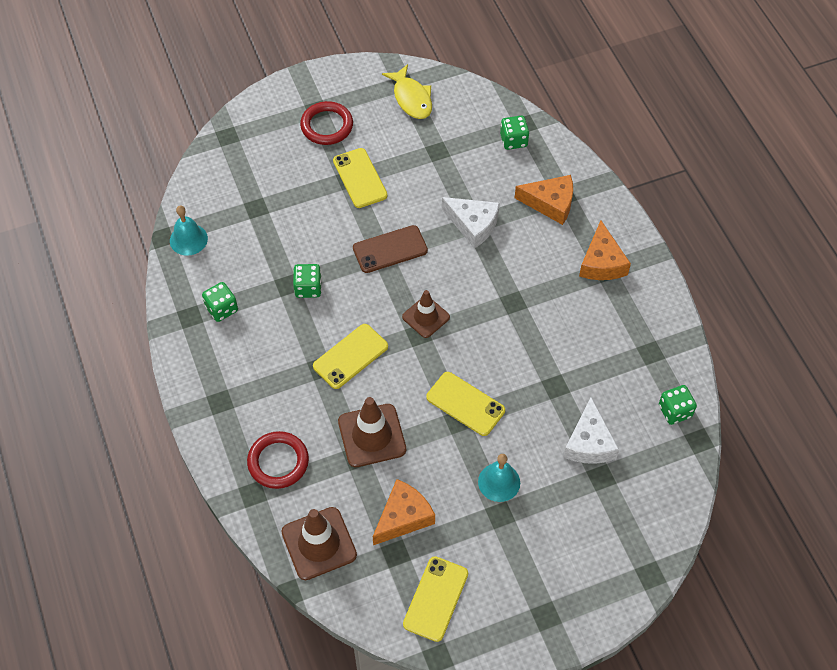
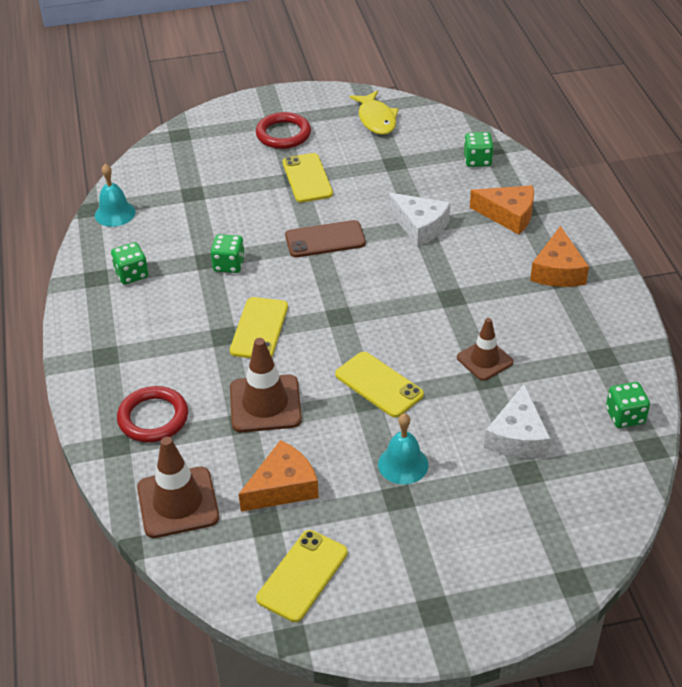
camera: 10 degrees right, 15 degrees down
yellow phone [313,324,388,389] -> yellow phone turned 45 degrees counterclockwise [230,297,288,358]
brown traffic cone [402,290,450,338] -> brown traffic cone moved to [457,318,514,381]

